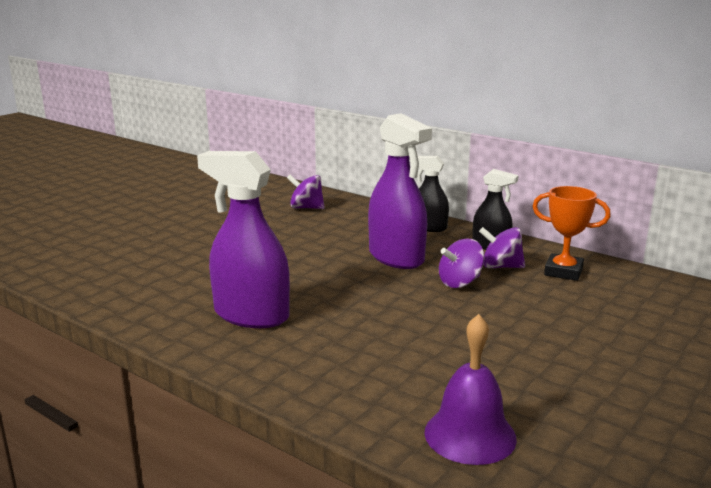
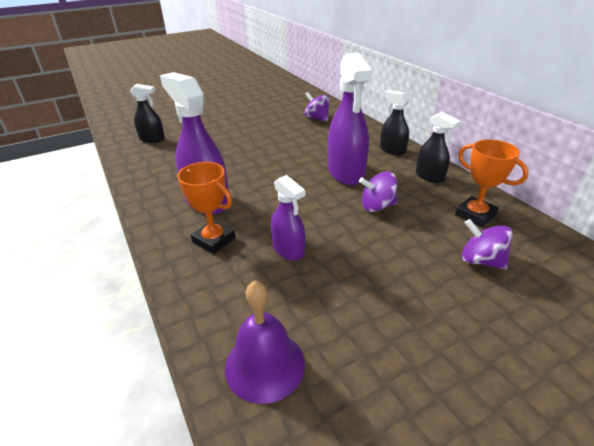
camera: 25 degrees right, 15 degrees up
purple spinning top [479,227,525,268] -> purple spinning top moved to [462,219,513,270]
none -> black spray bottle [130,84,165,143]
none -> orange trophy [177,162,236,254]
none -> purple spray bottle [271,175,305,261]

